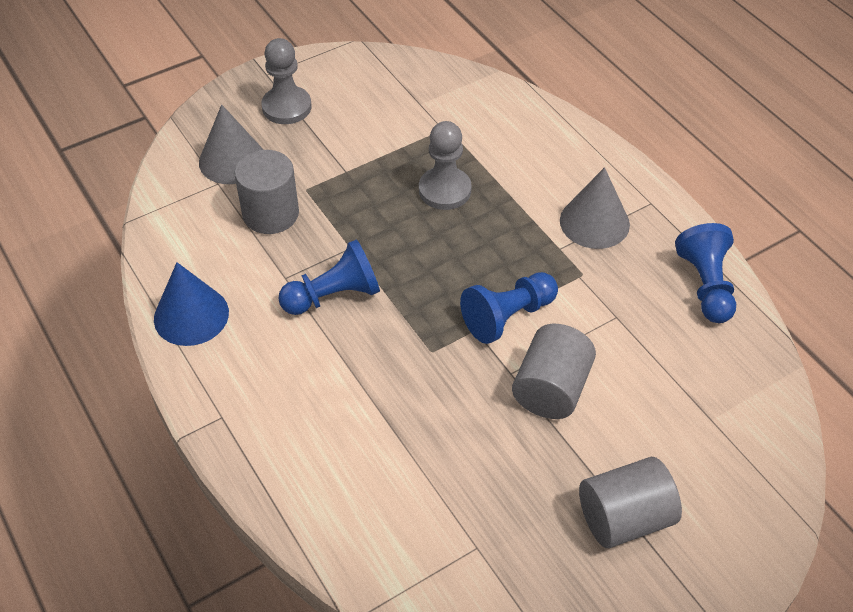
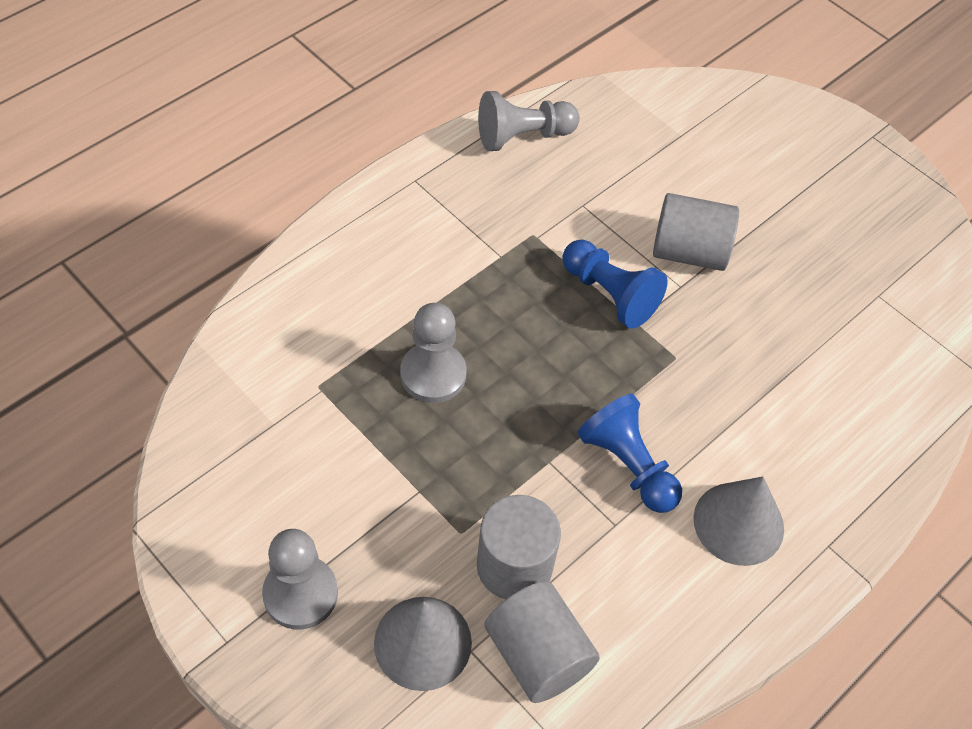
camera: 105 degrees left, 5 degrees up
blue cone [154,262,229,346] -> none
grey cone [560,167,630,249] -> grey cone moved to [694,477,784,566]
grey cylinder [579,457,682,548] -> grey cylinder moved to [484,581,600,703]
blue pawn [675,223,736,323] -> grey pawn [478,91,580,151]

